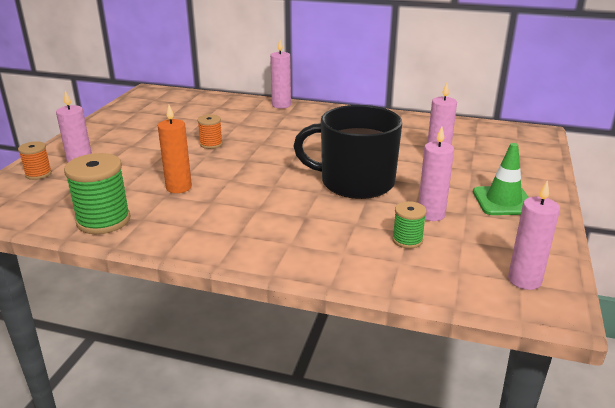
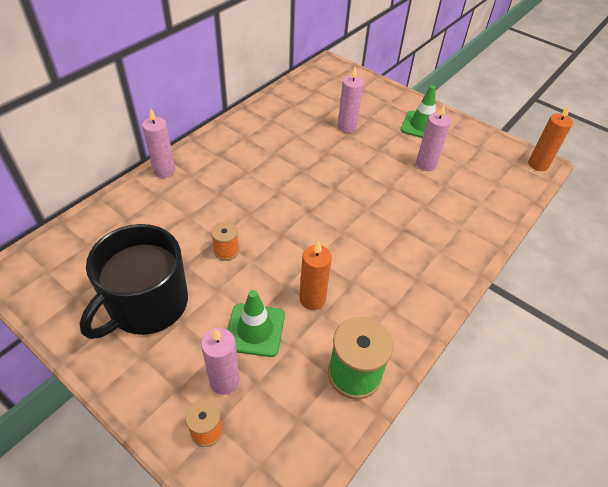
camera: 70 degrees left, 20 degrees up
black mug [293,105,402,199] -> black mug moved to [80,224,188,339]
green spool [392,201,426,249] -> none
pink candle [508,181,560,290] -> none
none -> green traffic cone [227,290,285,357]
none -> orange candle [528,105,573,171]

